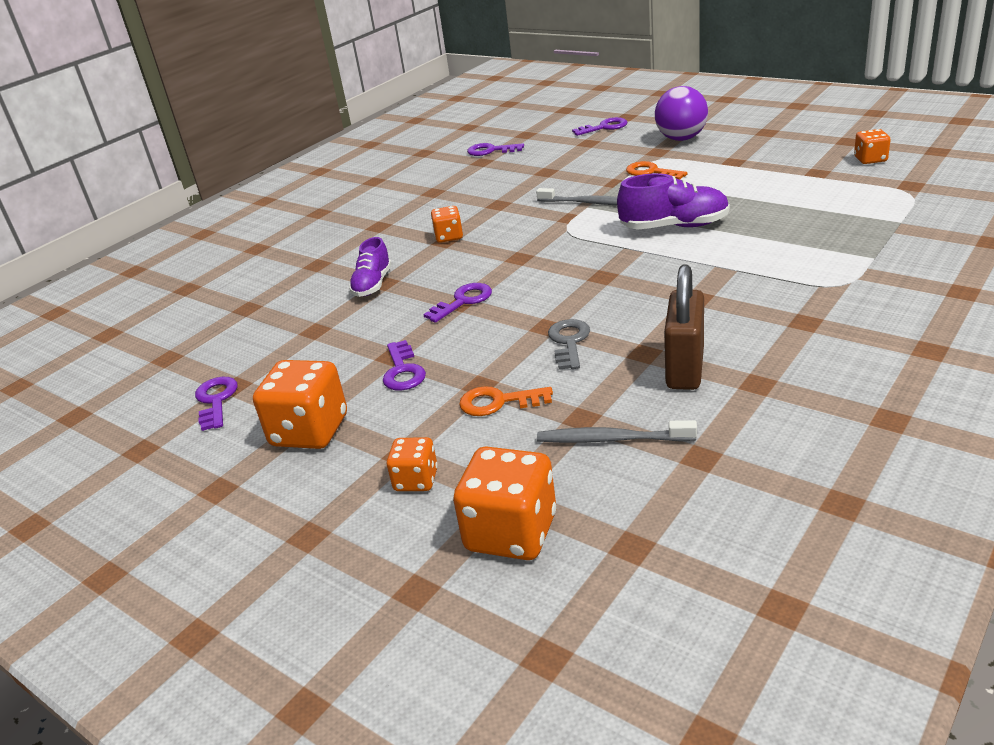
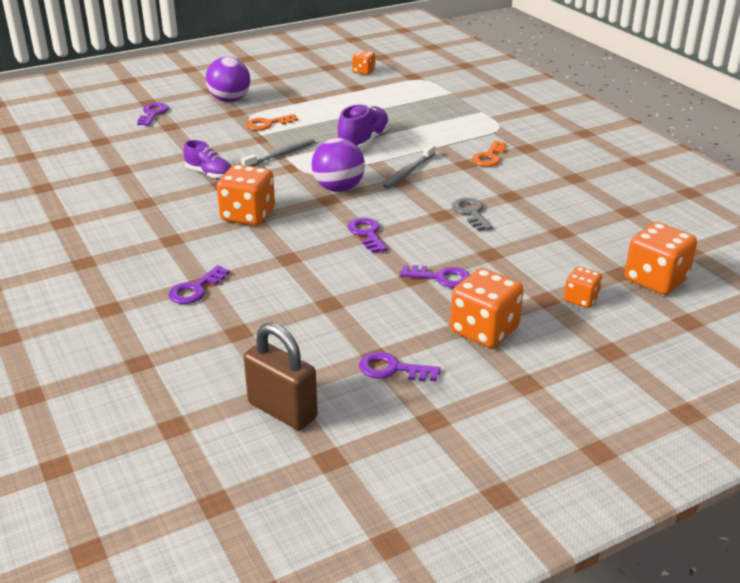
camera: 70 degrees left, 0 degrees up
purple shoe [349,237,392,297] -> purple shoe moved to [183,140,231,179]
orange dice [431,206,463,243] -> orange dice [217,164,275,226], size x1.79
orange key [459,386,553,416] -> orange key moved to [472,141,506,167]
purple key [467,143,524,156] -> purple key moved to [169,265,230,304]
grey toothbrush [537,420,697,443] -> grey toothbrush moved to [383,144,436,189]
grey key [548,319,590,370] -> grey key turned 45 degrees clockwise [452,198,492,231]
brown padlock [664,264,704,390] -> brown padlock moved to [244,322,318,430]
none -> purple ball [312,138,365,192]

